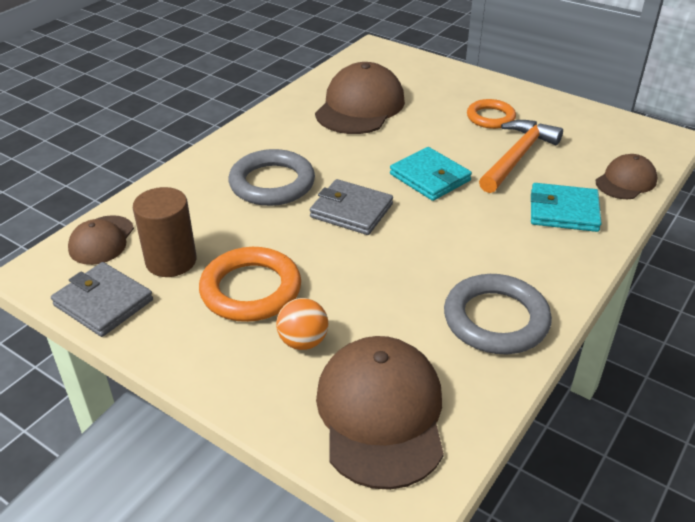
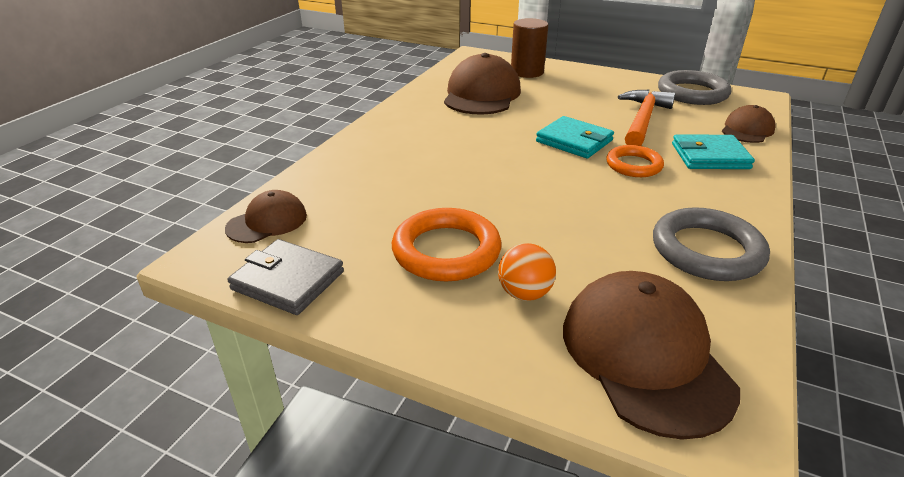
camera: 10 degrees left, 5 degrees down
brown cap [68,215,134,265] -> brown cap turned 135 degrees counterclockwise [225,190,307,243]
brown cylinder [133,187,197,277] -> brown cylinder moved to [511,18,548,78]
grey ring [228,149,315,206] -> grey ring moved to [658,70,731,105]
grey wallet [310,179,393,235] -> none
orange ring [467,99,516,129] -> orange ring moved to [606,145,664,177]

